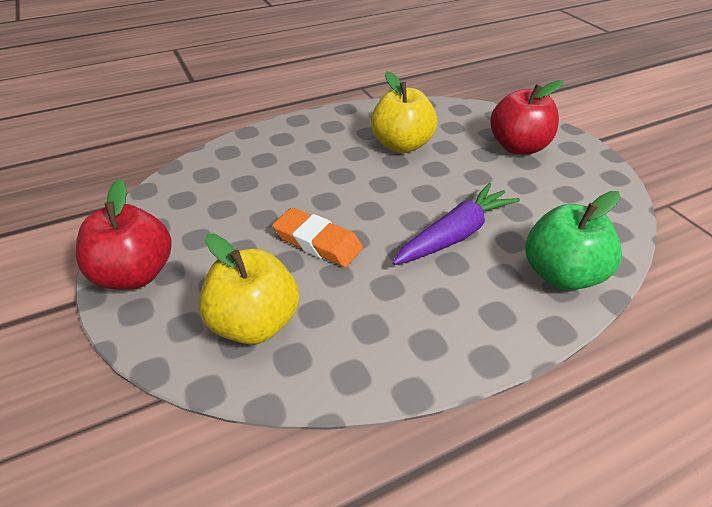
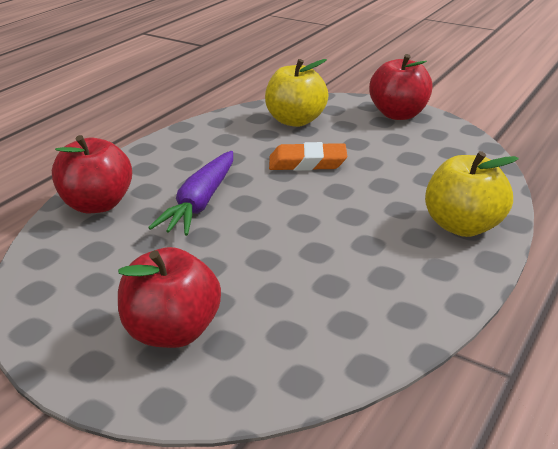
camera: 150 degrees right, 10 degrees down
yellow apple [371,71,437,153] -> yellow apple moved to [425,151,519,237]
green apple [525,191,622,290] -> red apple [52,135,132,213]

